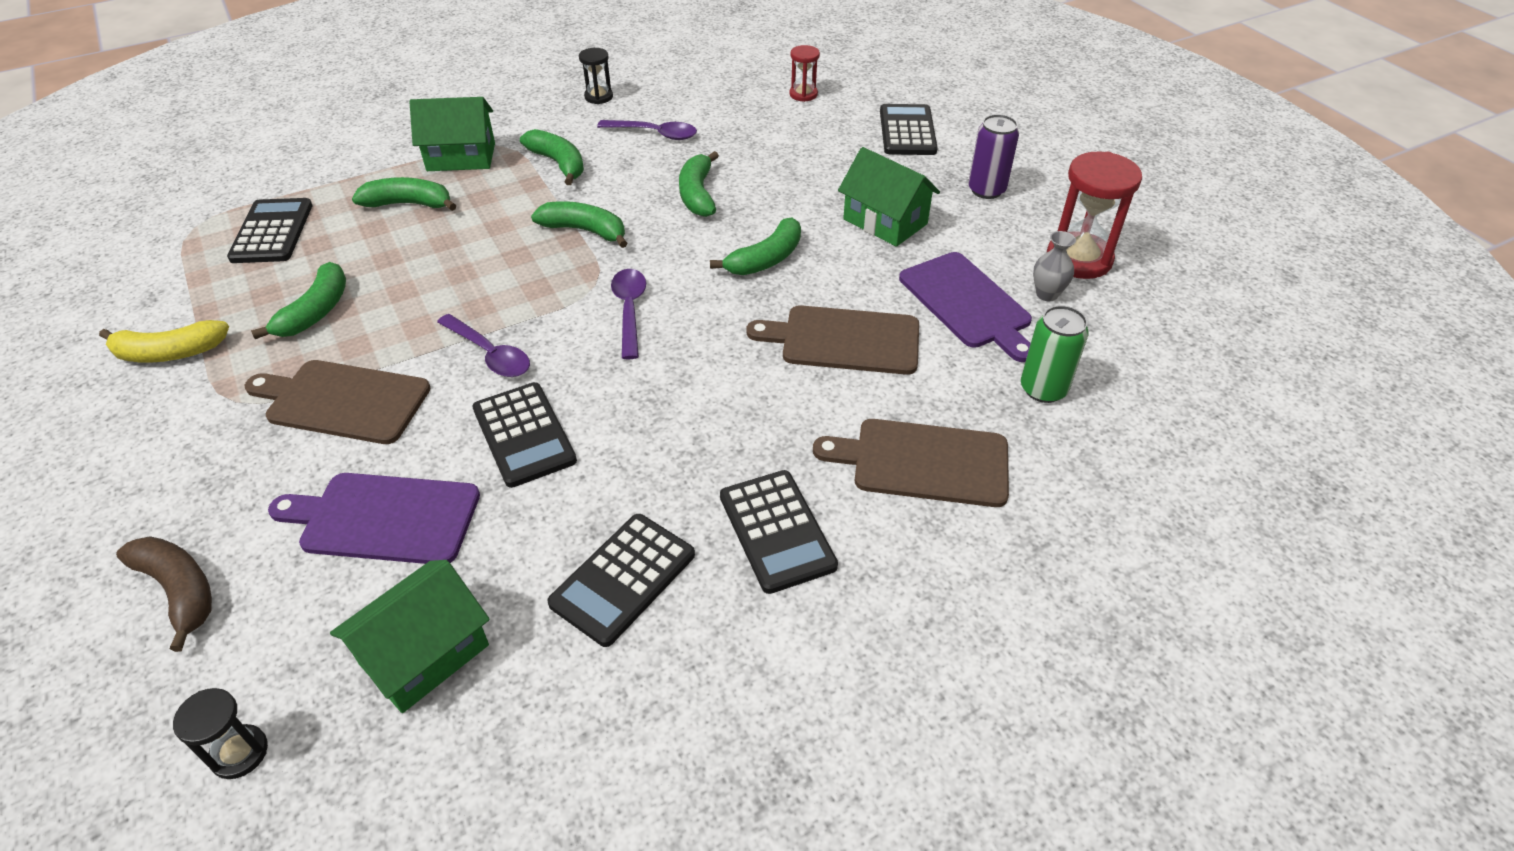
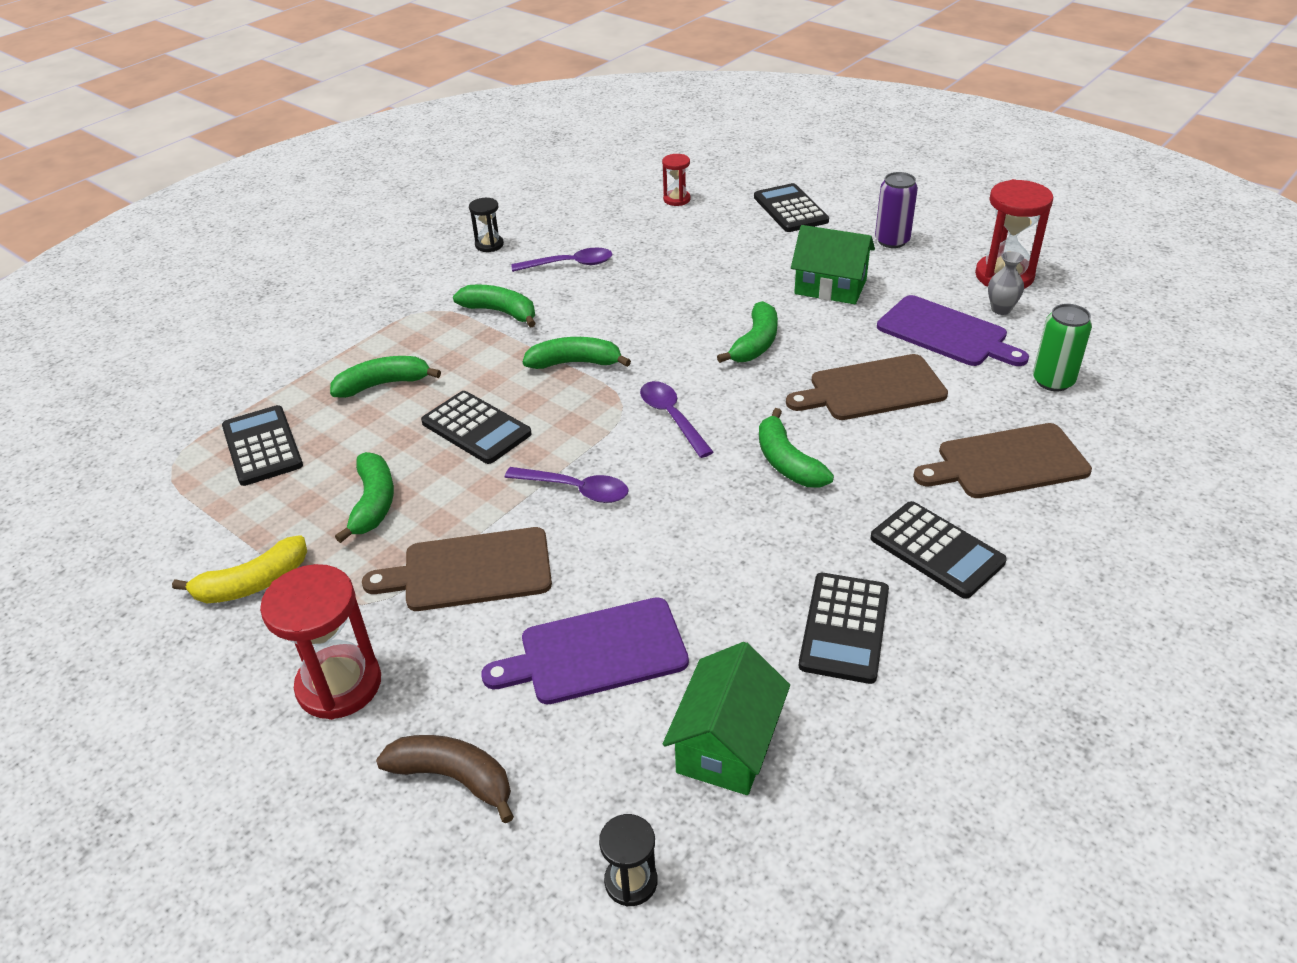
camera: 20 degrees left, 5 degrees down
green house [409,97,495,171] -> none
black calculator [472,382,577,488] -> black calculator moved to [421,391,532,464]
green banana [679,151,719,217] -> green banana moved to [759,408,834,488]
none -> red hourglass [260,564,381,720]

